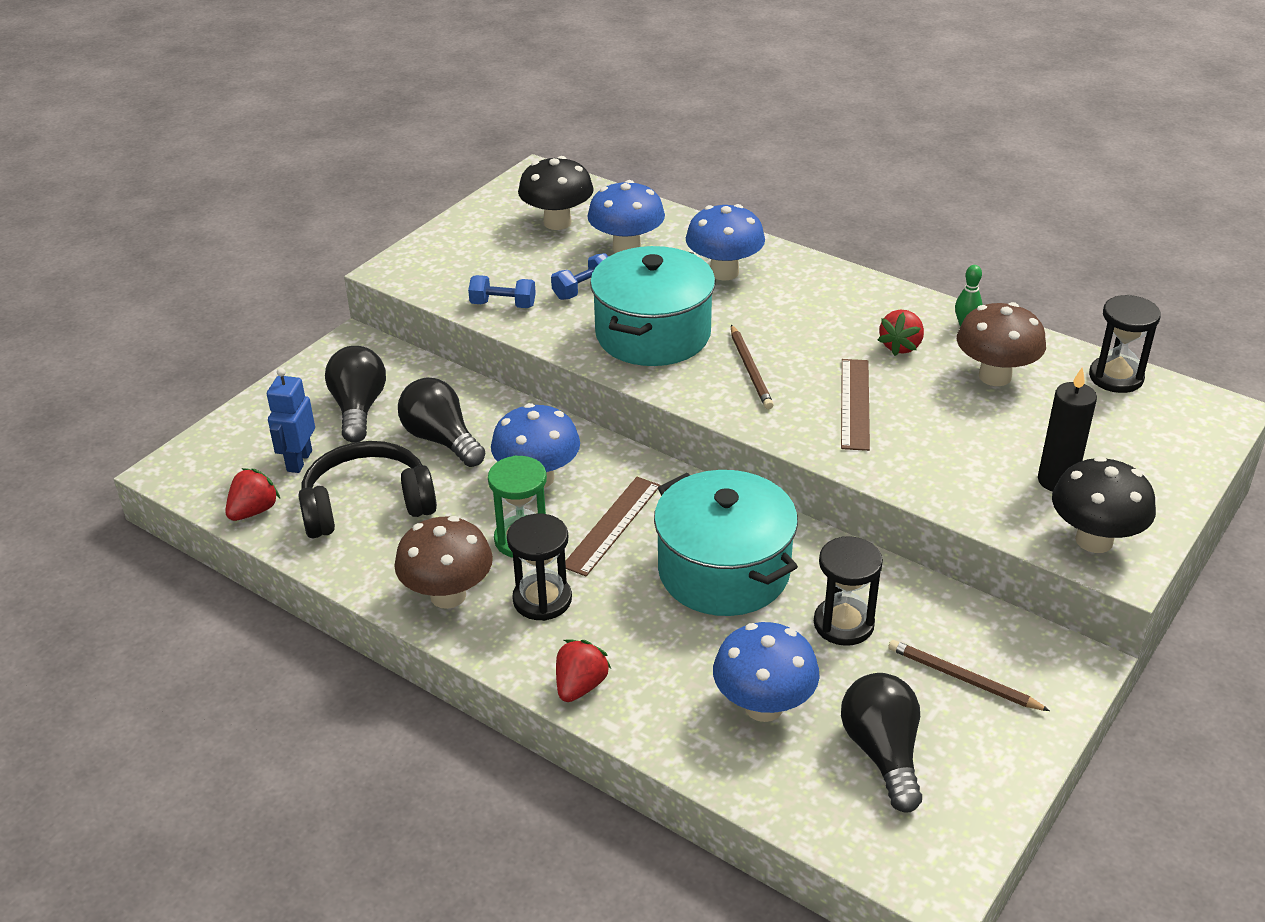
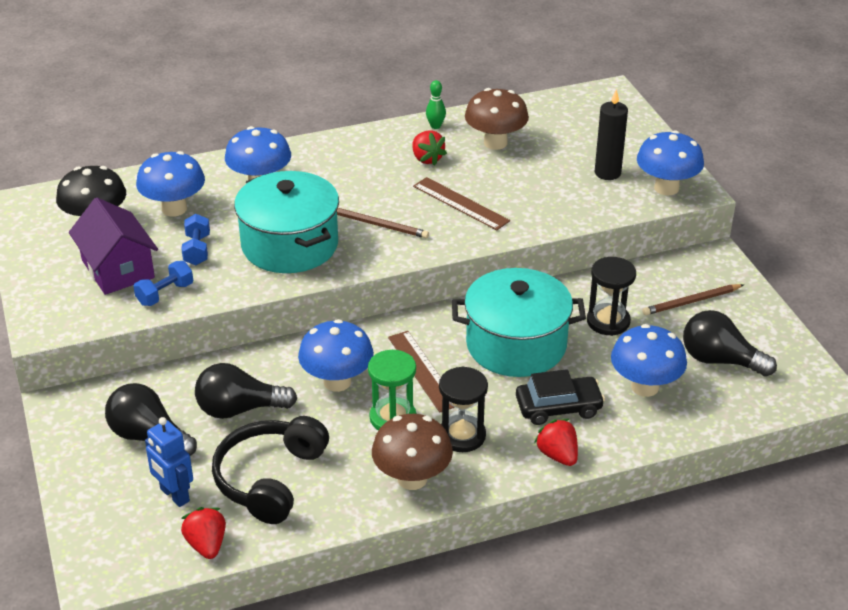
camera: 55 degrees left, 0 degrees up
black mushroom [1052,456,1156,553] -> blue mushroom [637,130,704,195]
black hourglass [1089,295,1161,393] -> none
none -> purple house [69,198,158,295]
none -> black car [516,369,605,425]

